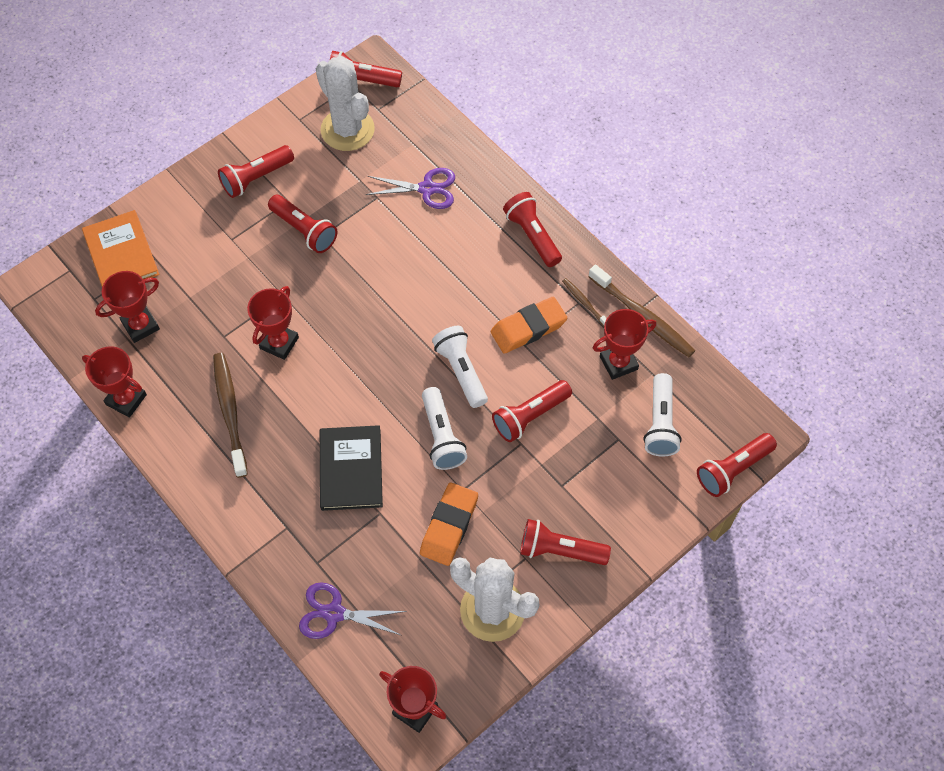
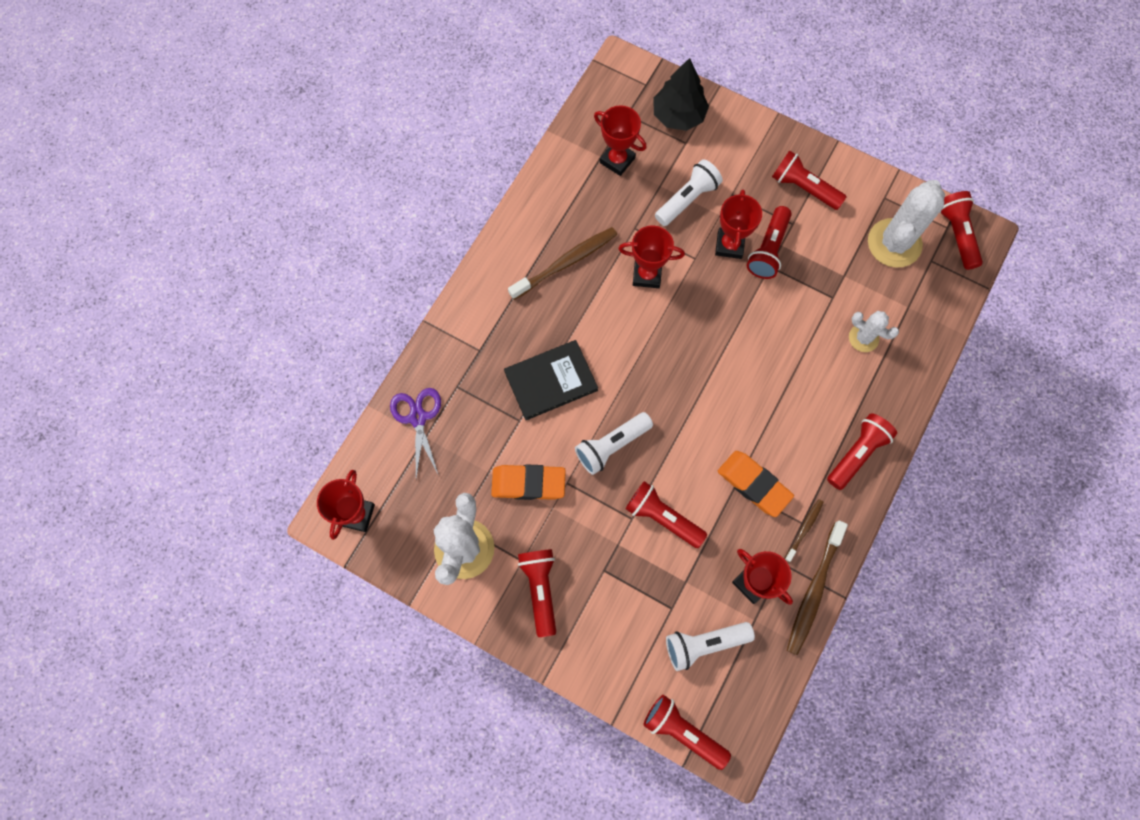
camera: 70 degrees right, 10 degrees up
orange book [82,210,160,287] -> black tree [653,58,709,131]
red trophy [82,346,147,418] -> red trophy moved to [715,189,762,259]
purple scissors [366,168,455,209] -> white cactus [849,311,899,352]
white flashlight [432,326,488,408] -> white flashlight moved to [655,159,723,226]

